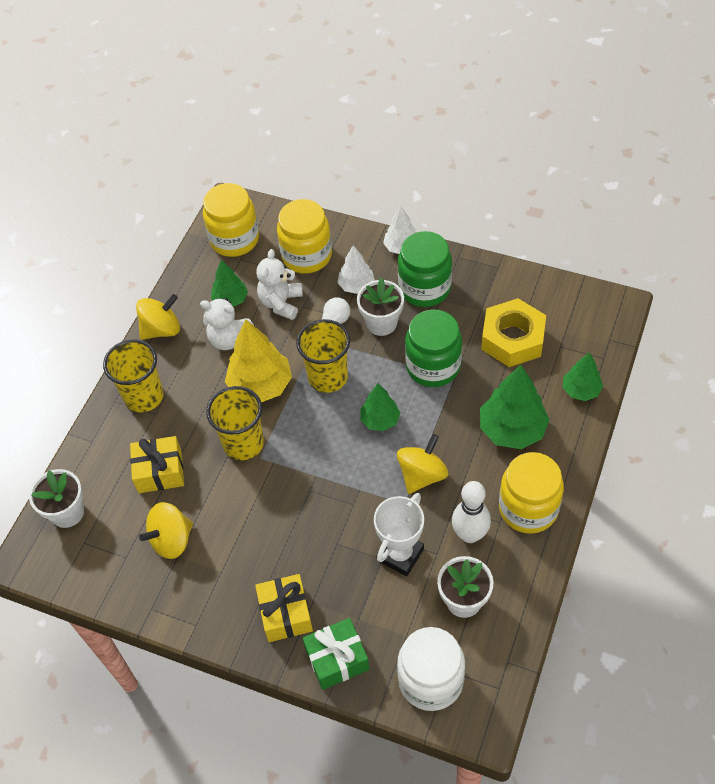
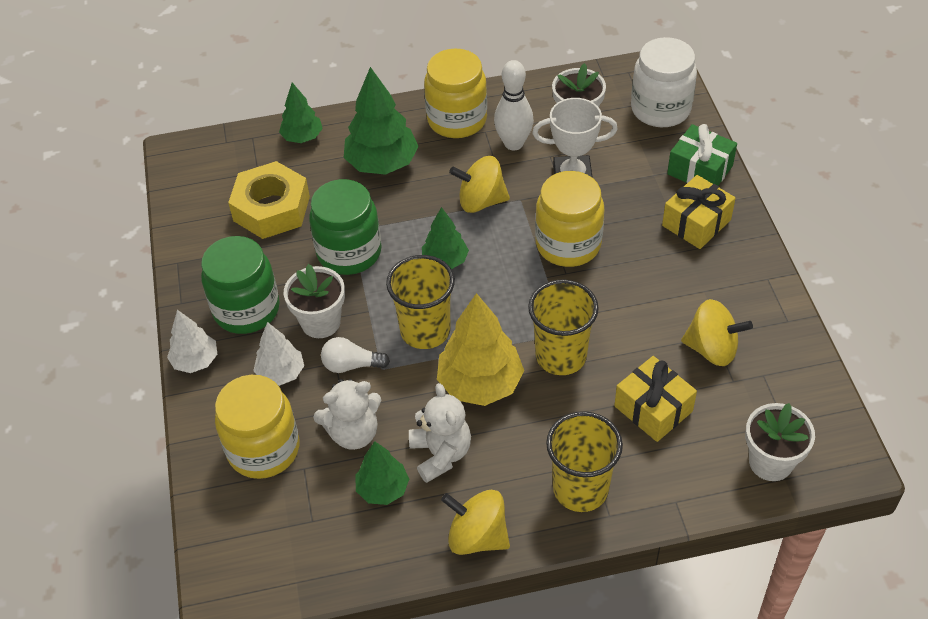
camera: 125 degrees left, 5 degrees down
yellow jar [203,183,259,257] -> yellow jar moved to [535,171,604,267]

